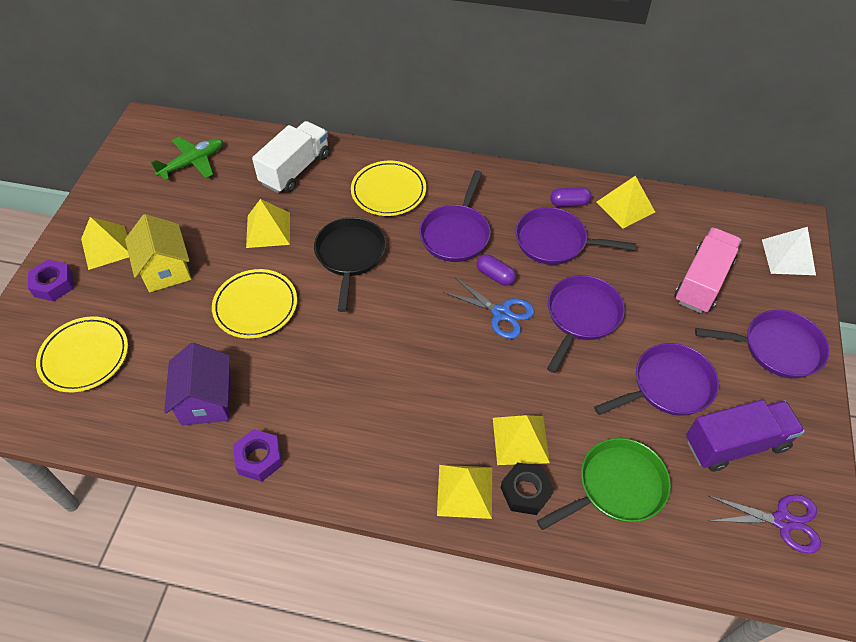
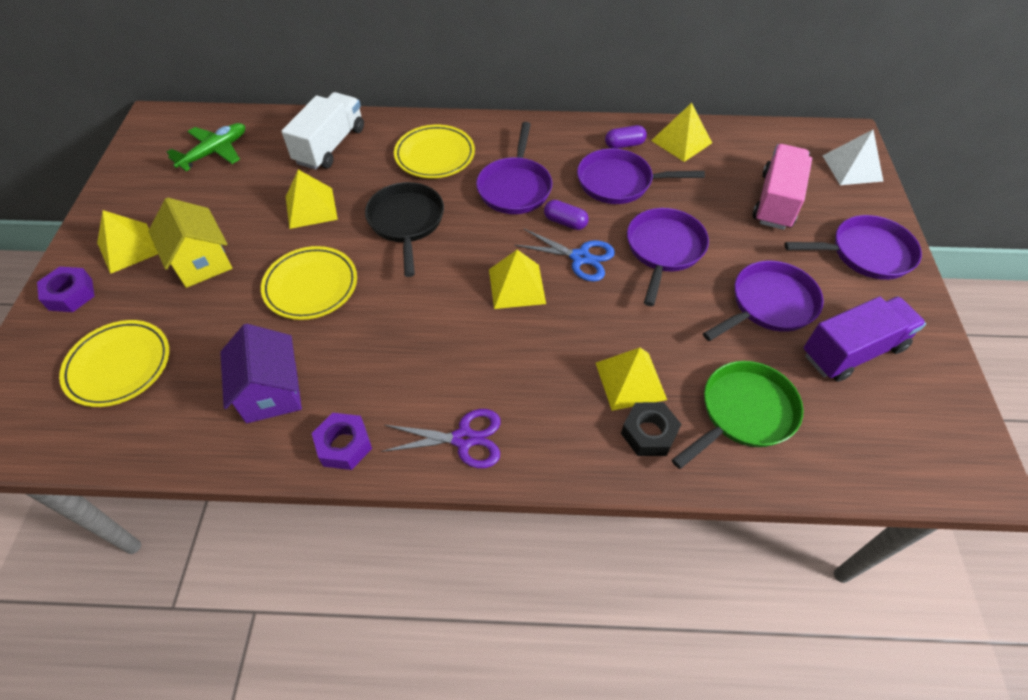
camera: 10 degrees left, 0 degrees up
yellow pyramid [437,465,492,519] -> yellow pyramid moved to [489,250,546,309]
purple scissors [709,494,821,554] -> purple scissors moved to [381,409,501,468]

